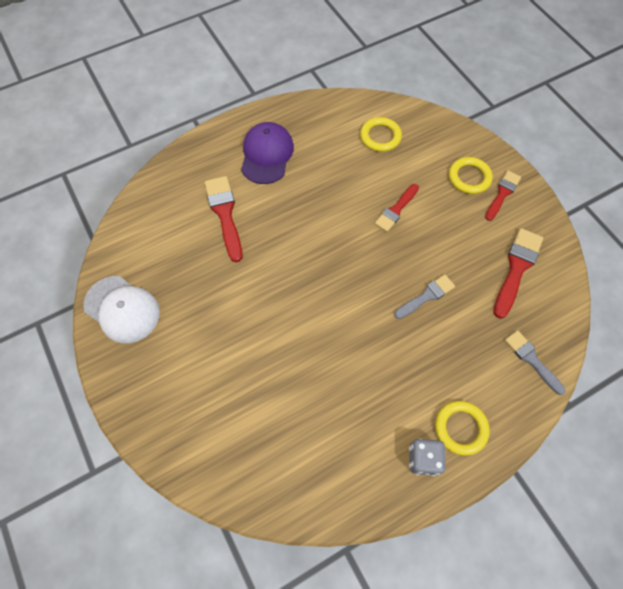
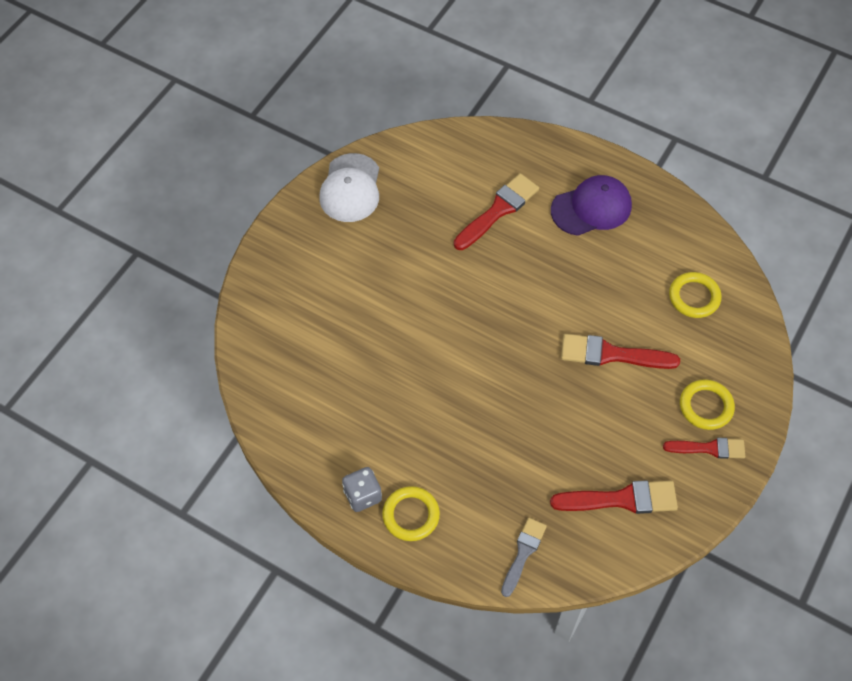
camera: 60 degrees right, 5 degrees down
red brush [375,184,419,232] -> red brush [561,334,680,369], size x1.52
grey brush [394,274,455,319] -> none

